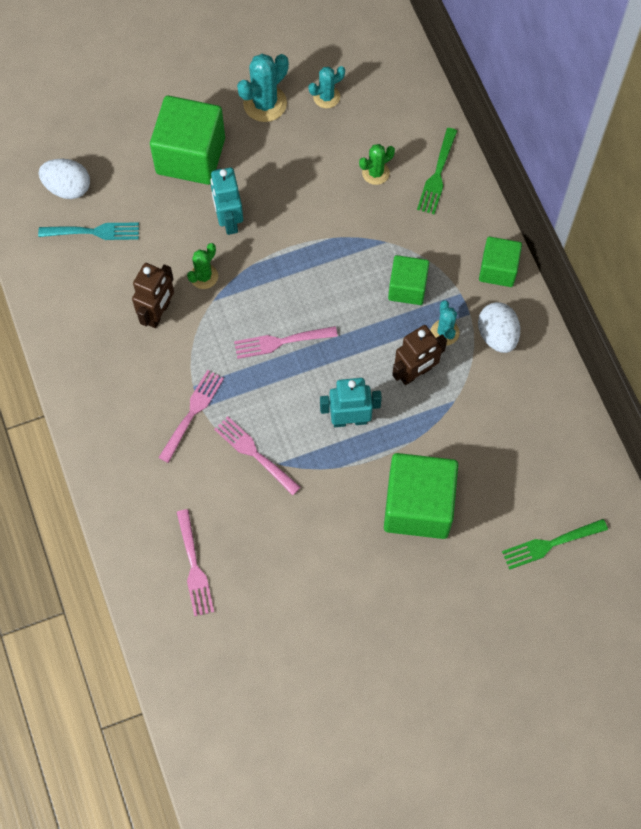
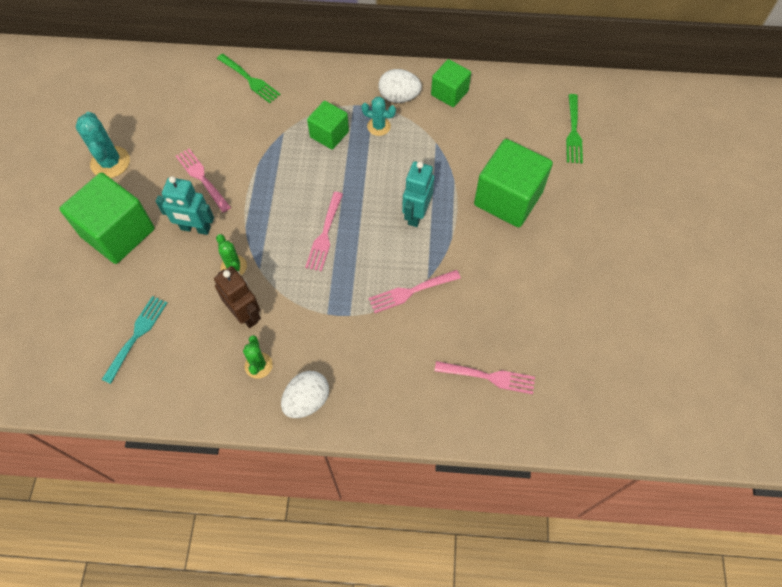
camera: 65 degrees left, 5 degrees down
white egg [39,159,90,199] -> white egg moved to [281,371,329,418]
pink fork [158,370,224,463] -> pink fork moved to [176,149,231,213]
turquoise cactus [309,66,345,108] -> none
green cactus [359,144,395,185] -> green cactus moved to [243,335,273,379]
brown robot [392,325,447,385] -> none
green cube [479,237,522,287] -> green cube moved to [431,59,471,107]

